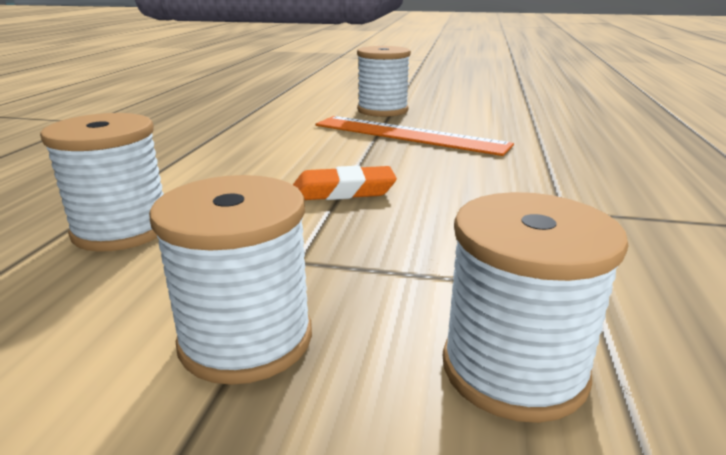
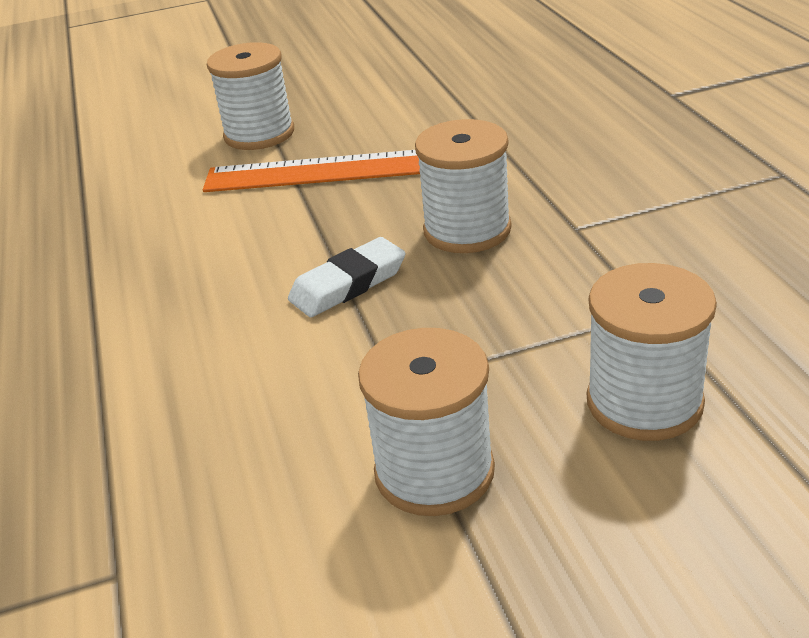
camera: 25 degrees left, 10 degrees up
white spool [40,113,164,252] -> white spool moved to [415,119,512,253]
orange eraser [293,166,397,200] -> white eraser [288,237,406,317]

